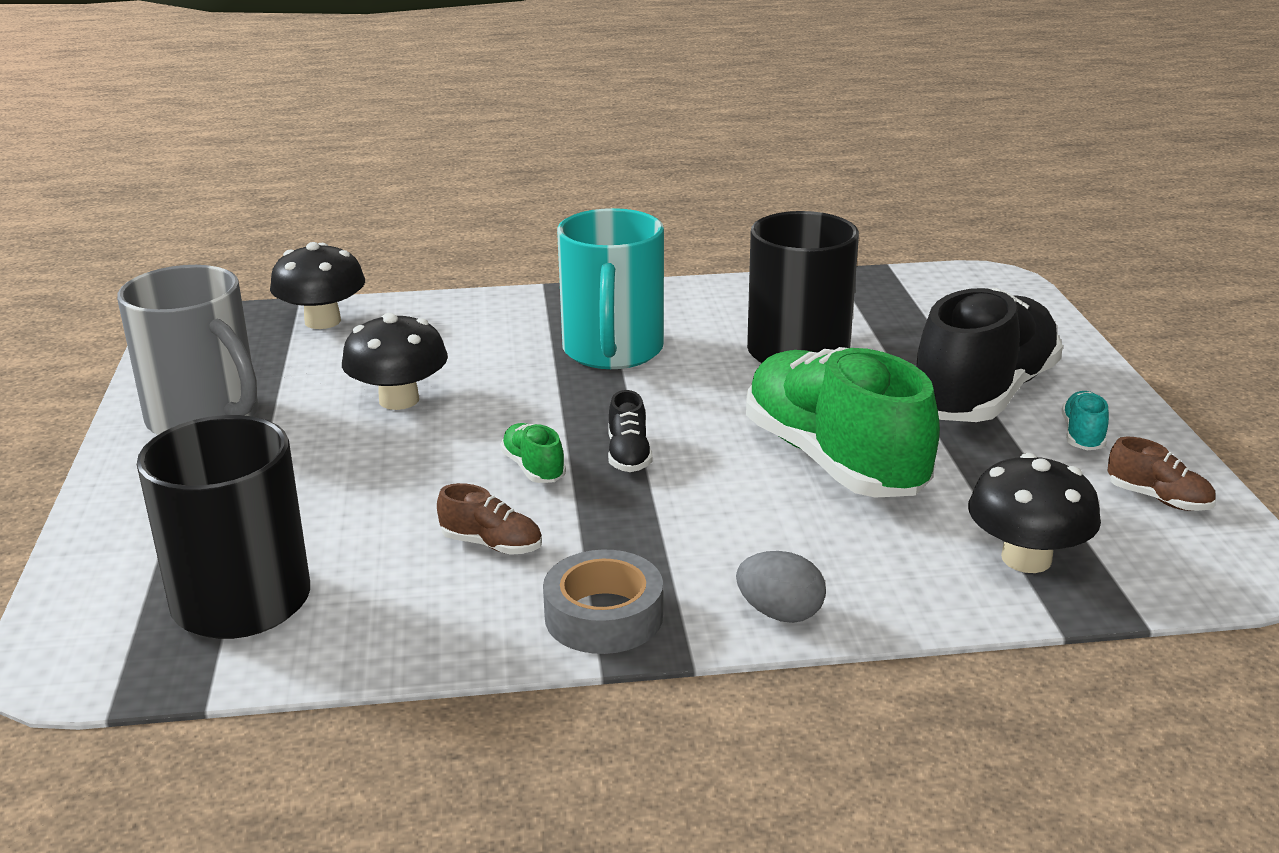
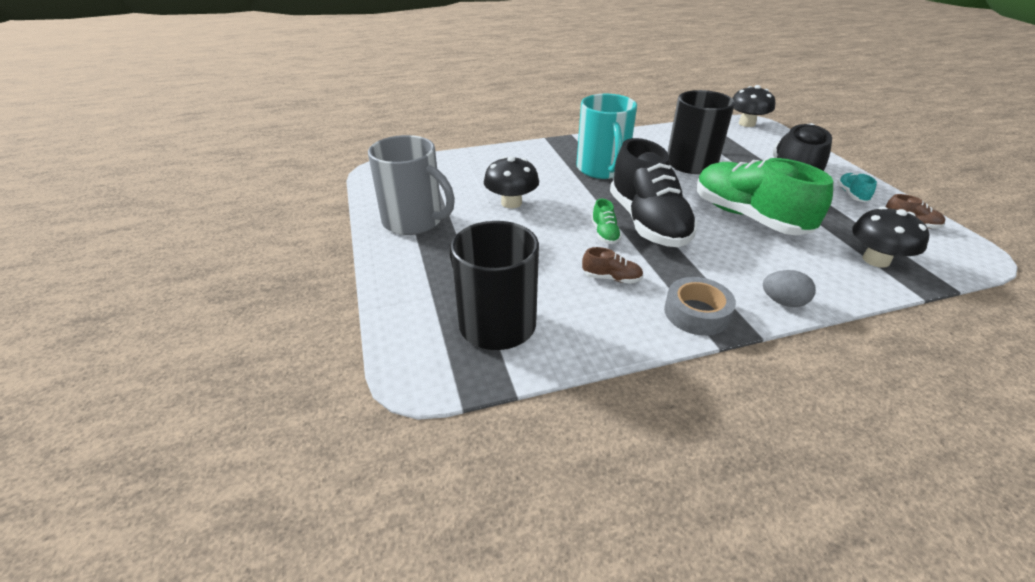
camera: 10 degrees left, 10 degrees up
black mushroom [270,242,365,329] -> black mushroom moved to [732,85,775,127]
green shoe [500,423,566,483] -> green shoe turned 150 degrees counterclockwise [591,199,622,244]
black shoe [608,390,653,472] -> black shoe [610,138,698,247], size x2.49

